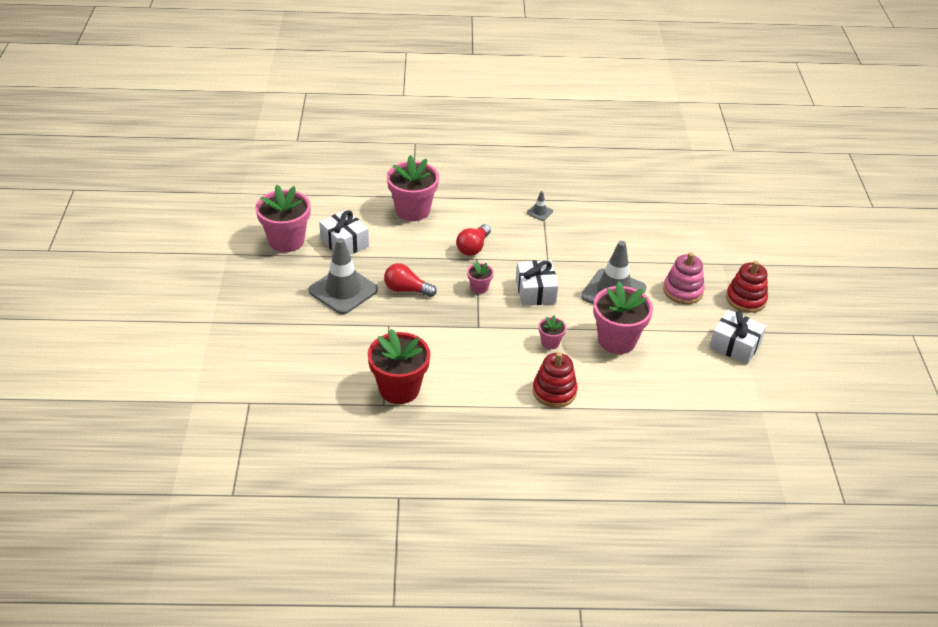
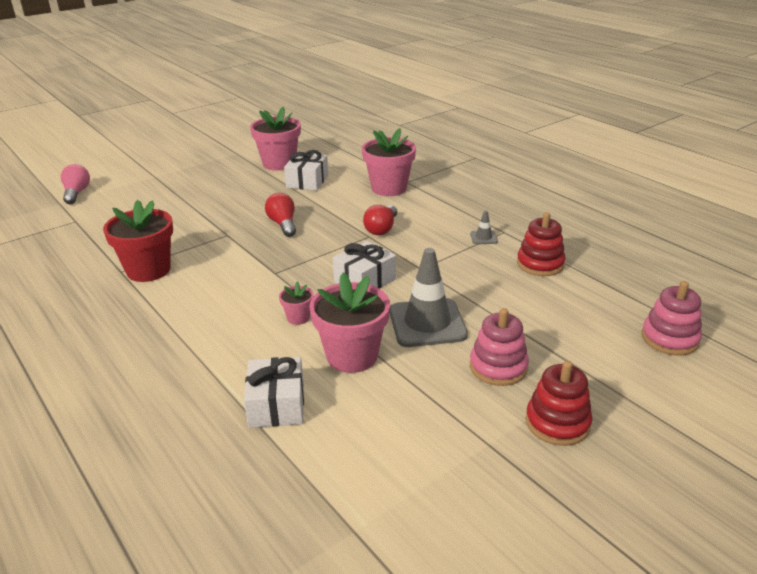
camera: 55 degrees right, 10 degrees down
grey traffic cone [308,238,378,314] -> none
red light bulb [456,224,491,256] -> red light bulb turned 60 degrees counterclockwise [363,205,397,235]
pink flower pot [467,262,494,294] -> none
red stacking toy [533,352,578,408] -> red stacking toy moved to [517,212,566,276]
white gift [709,310,766,364] -> white gift moved to [244,357,304,428]
none -> pink light bulb [61,164,90,204]
none -> pink stacking toy [642,281,702,355]

